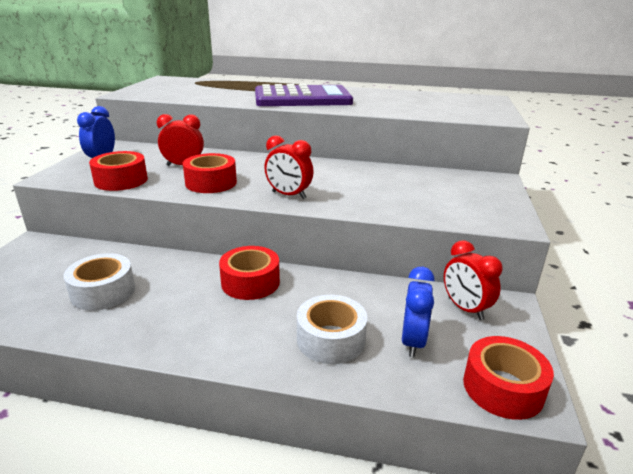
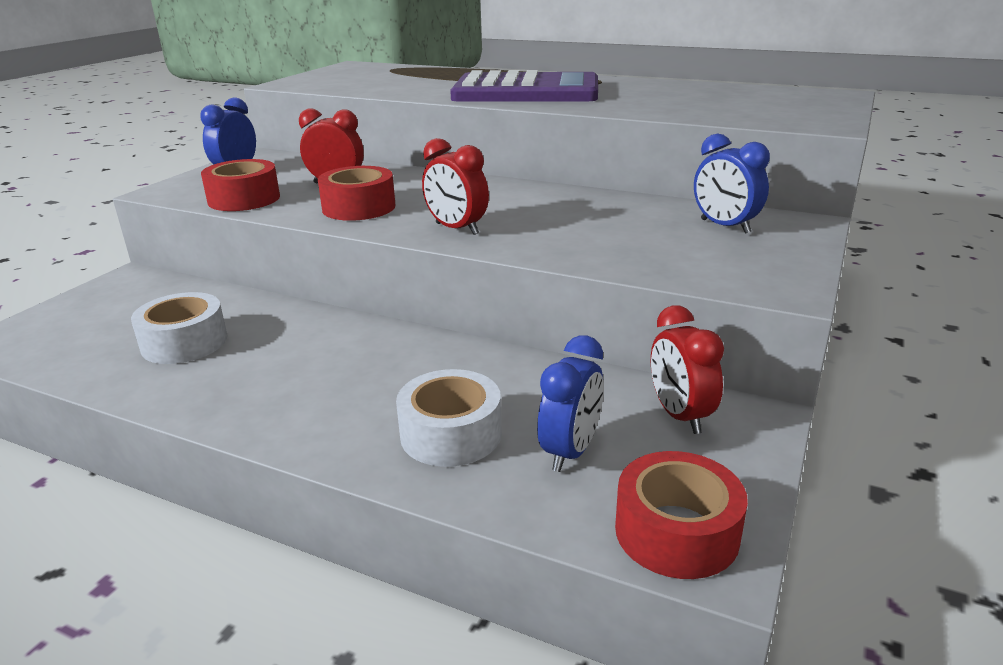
camera: 15 degrees right, 0 degrees up
red tape [219,246,280,300] -> none
none -> blue clock [694,134,770,234]

